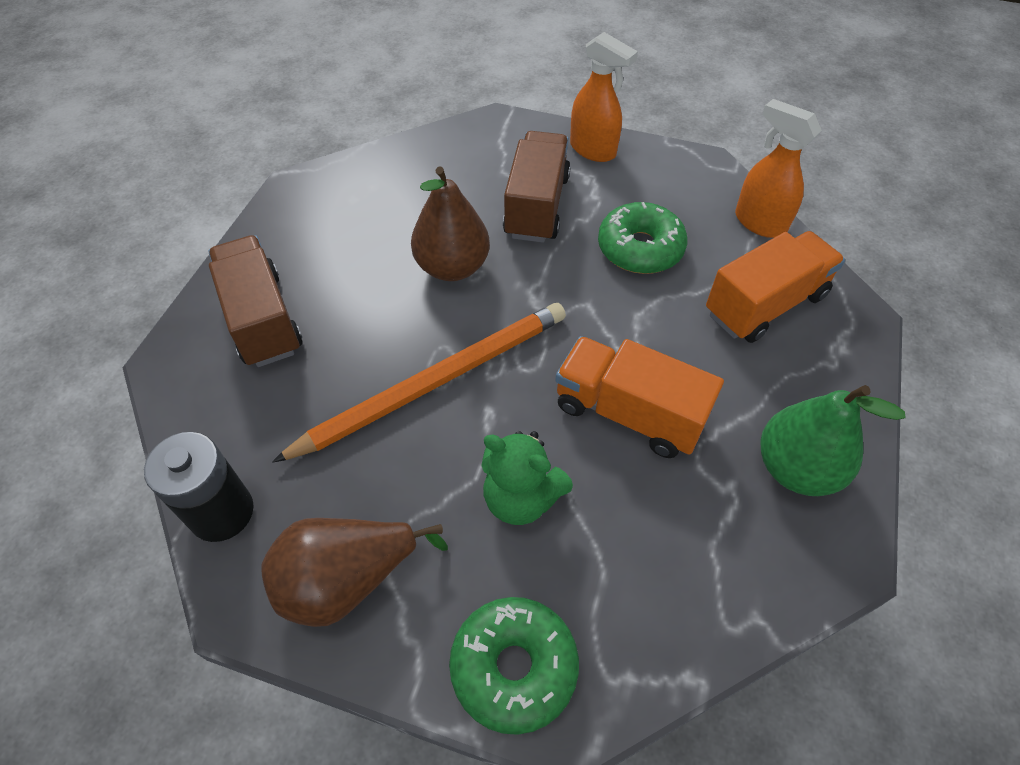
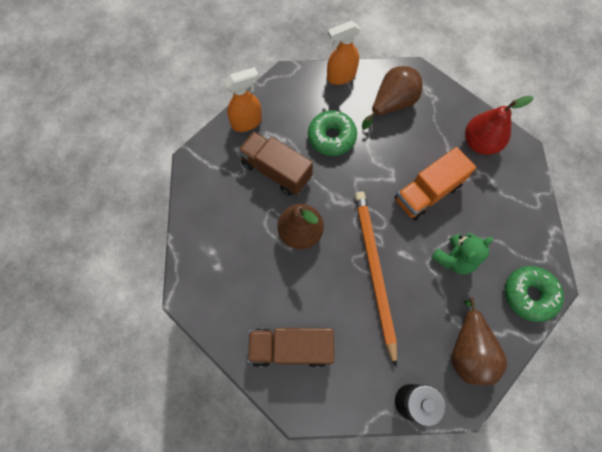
camera: 65 degrees left, 15 degrees up
orange truck [706,231,845,343] -> brown pear [362,66,423,129]
green pear [760,385,906,496] -> red pear [465,96,534,155]

